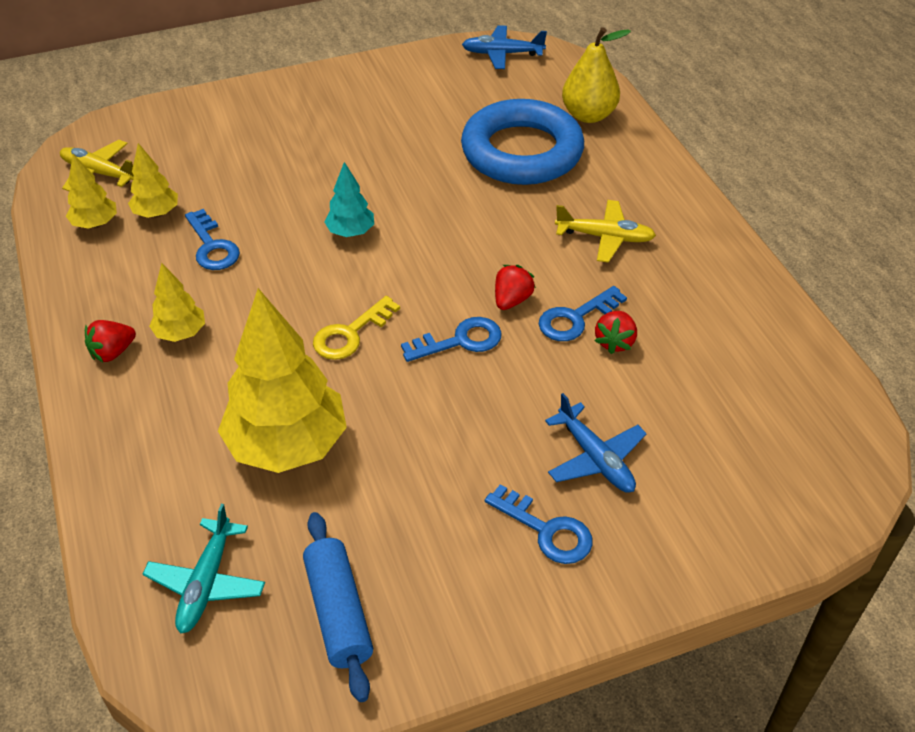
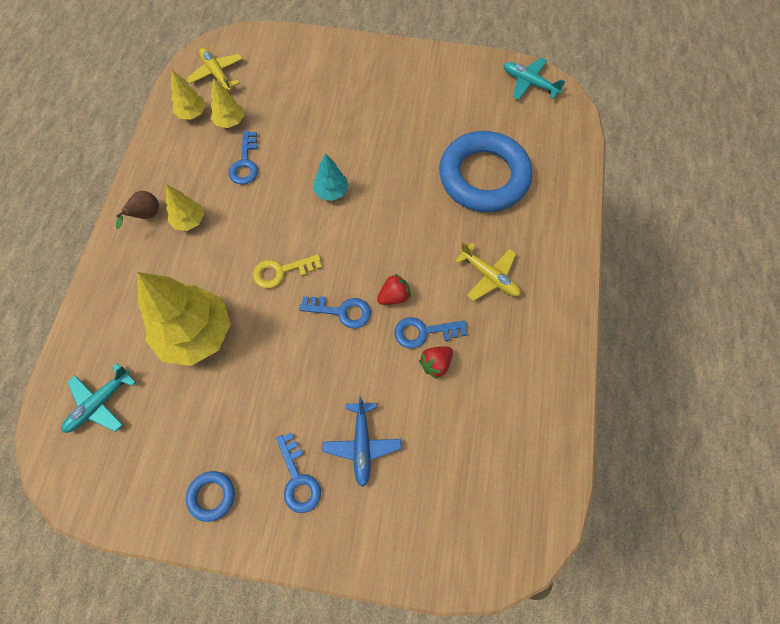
camera: 30 degrees right, 20 degrees up
red strawberry [85,320,136,362] -> brown pear [116,191,159,229]
blue rolling pin [303,512,373,702] -> none
blue plane [462,25,547,69] -> turquoise plane [504,58,566,99]
yellow pear [562,27,631,123] -> none
none -> blue ring [186,471,235,522]

